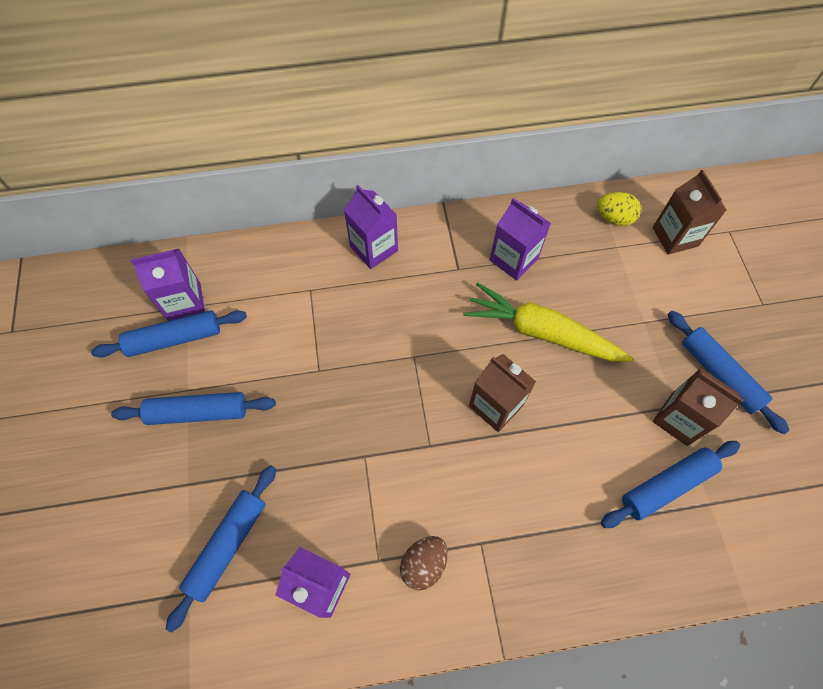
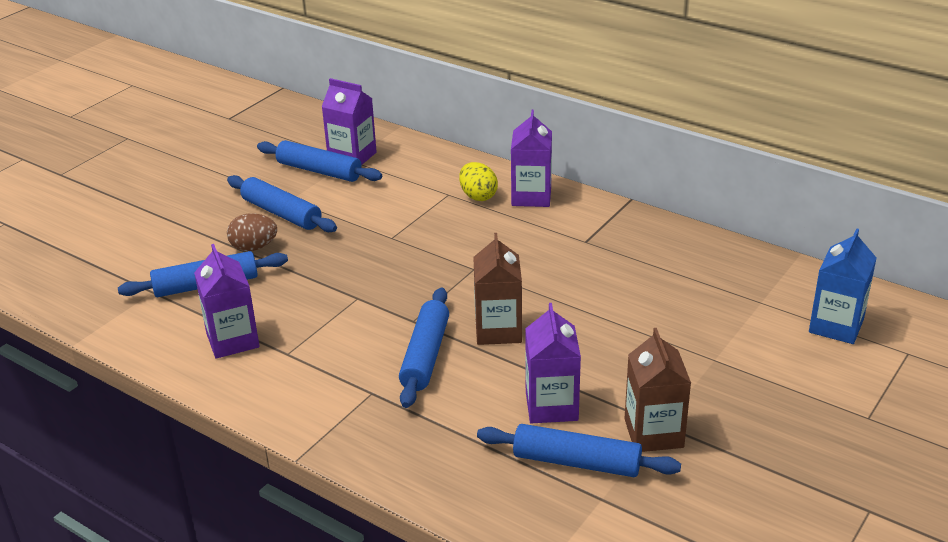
camera: 45 degrees right, 30 degrees down
brown egg [400,536,448,591] -> brown egg moved to [227,213,277,251]
yellow carrot [463,282,634,362] -> none
purple carton [490,198,551,280] -> purple carton moved to [525,303,581,423]
yellow egg [597,192,641,226] -> yellow egg moved to [459,162,498,201]
brown carton [652,170,727,255] -> blue carton [809,228,876,344]
blue rolling pin [667,311,790,434] -> blue rolling pin moved to [399,288,449,408]

